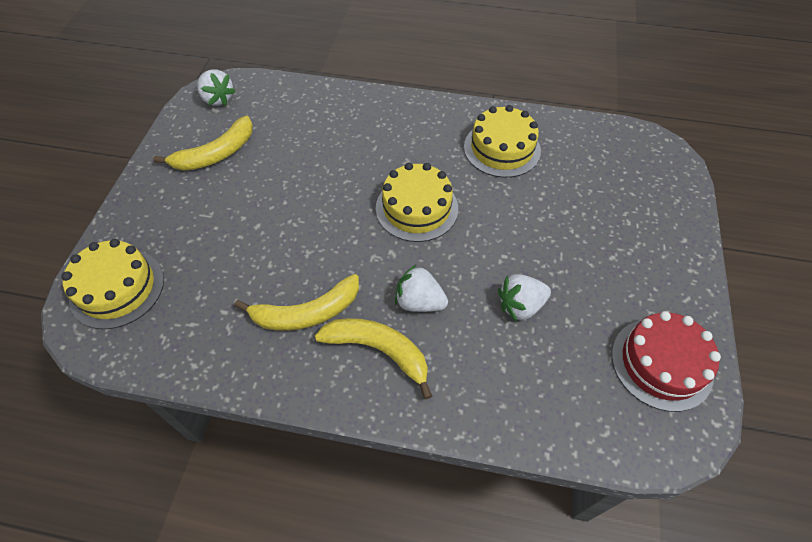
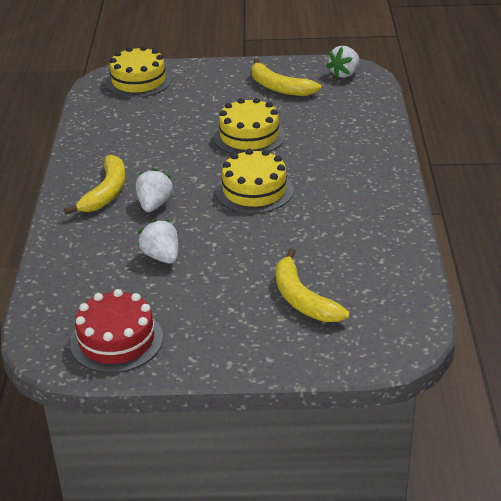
camera: 80 degrees right, 20 degrees down
yellow banana [234,274,359,331] -> yellow banana moved to [276,249,349,322]
yellow cake [464,105,541,178] -> yellow cake moved to [213,98,285,154]

